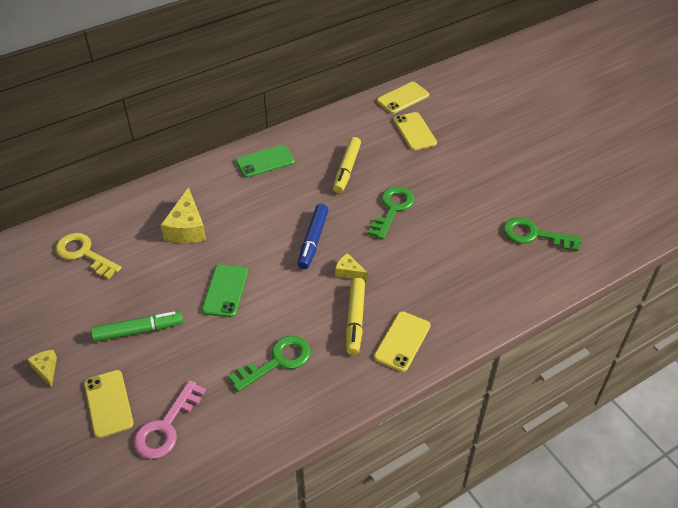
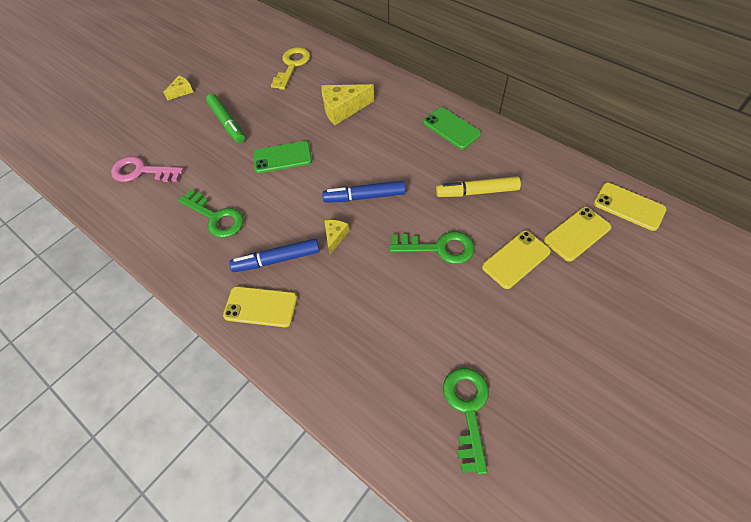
camera: 75 degrees right, 10 degrees up
yellow phone [84,370,134,438] -> yellow phone moved to [482,231,551,289]
yellow marker [346,278,365,355] -> blue marker [229,239,320,272]

